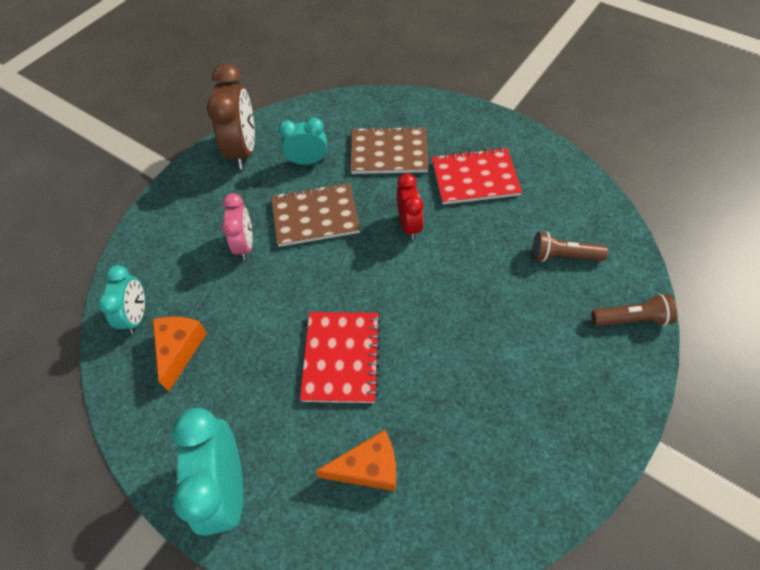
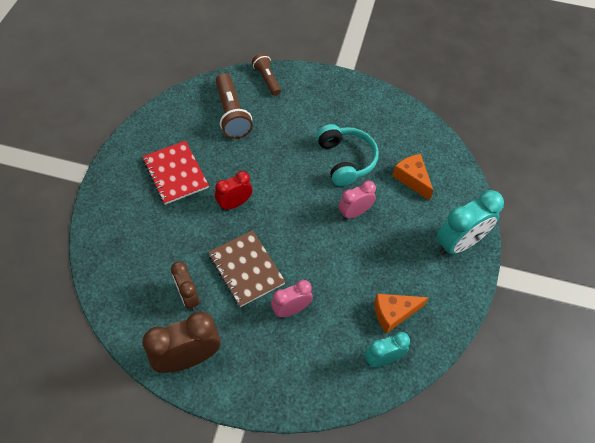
camera: 115 degrees left, 0 degrees up
turquoise clock [279,118,327,165] -> brown clock [171,261,200,310]
red notebook [300,312,381,403] -> pink clock [339,181,376,219]
brown notebook [351,126,429,174] -> none
brown flashlight [532,232,608,262] -> brown flashlight [216,73,253,139], size x1.59
none -> turquoise headphones [317,124,379,186]

